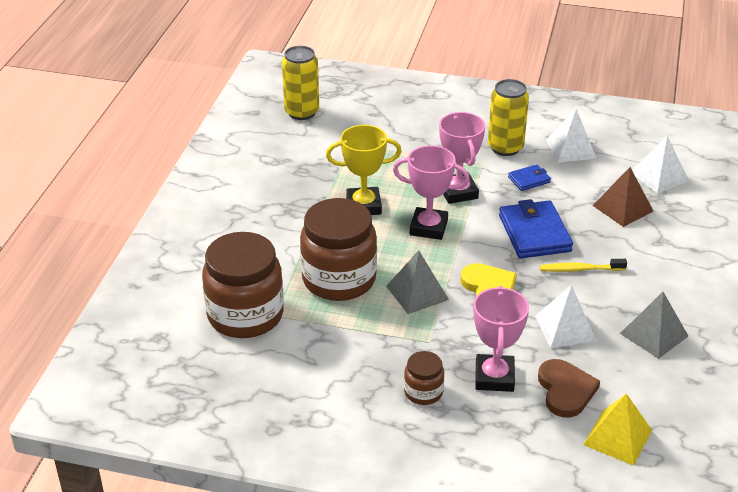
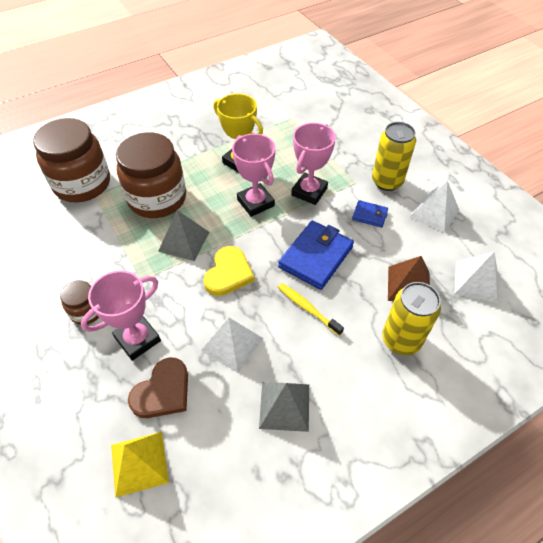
camera: 45 degrees right, 15 degrees up
yellow can [282,46,319,120] -> yellow can moved to [382,282,441,355]

